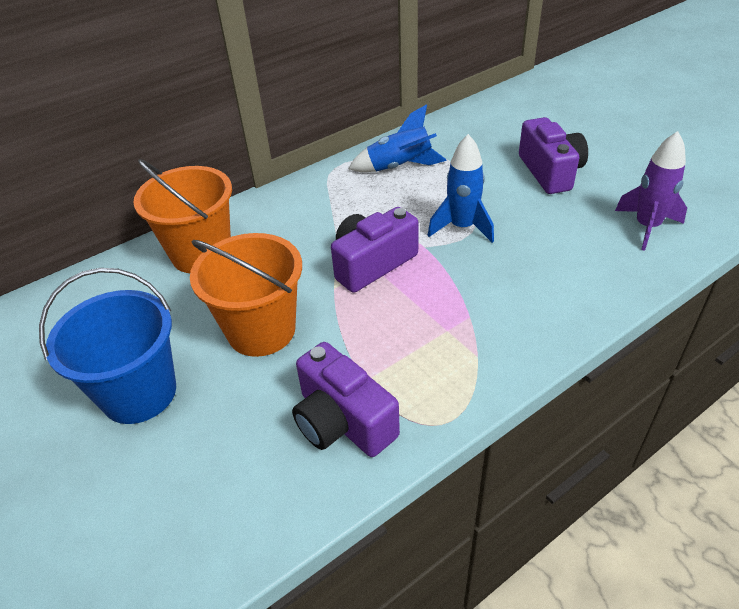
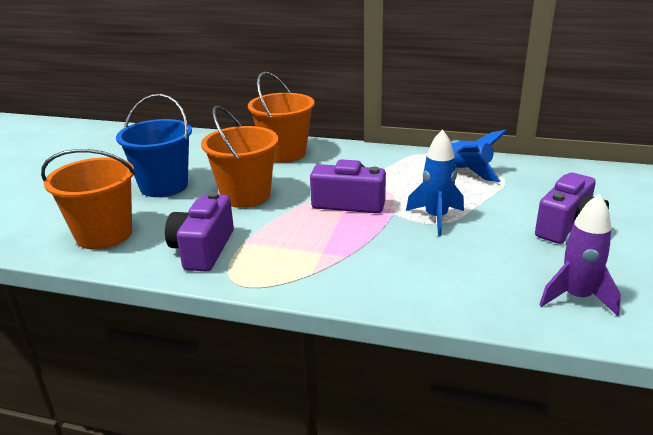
camera: 50 degrees right, 15 degrees down
none -> orange bucket [41,149,136,250]

